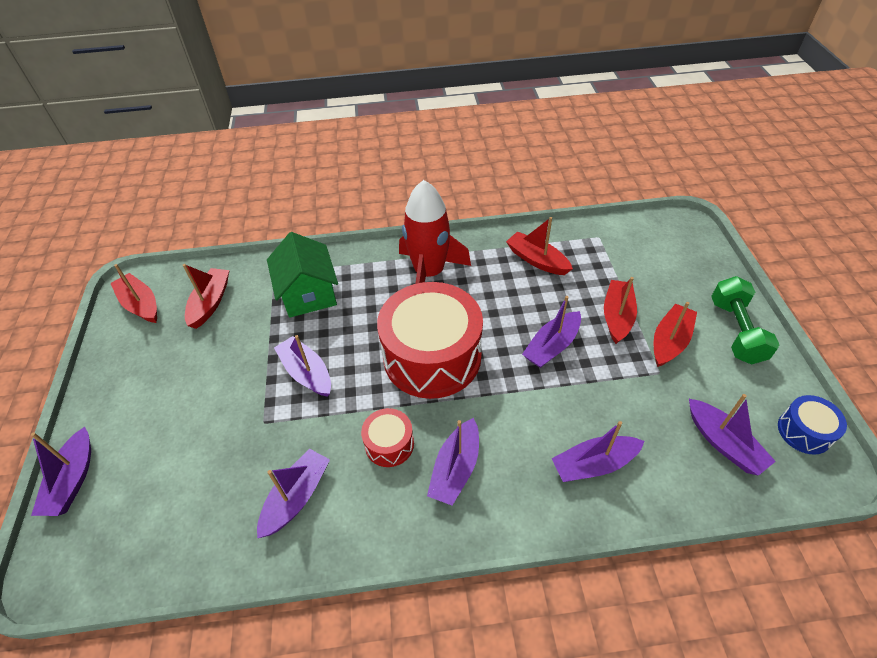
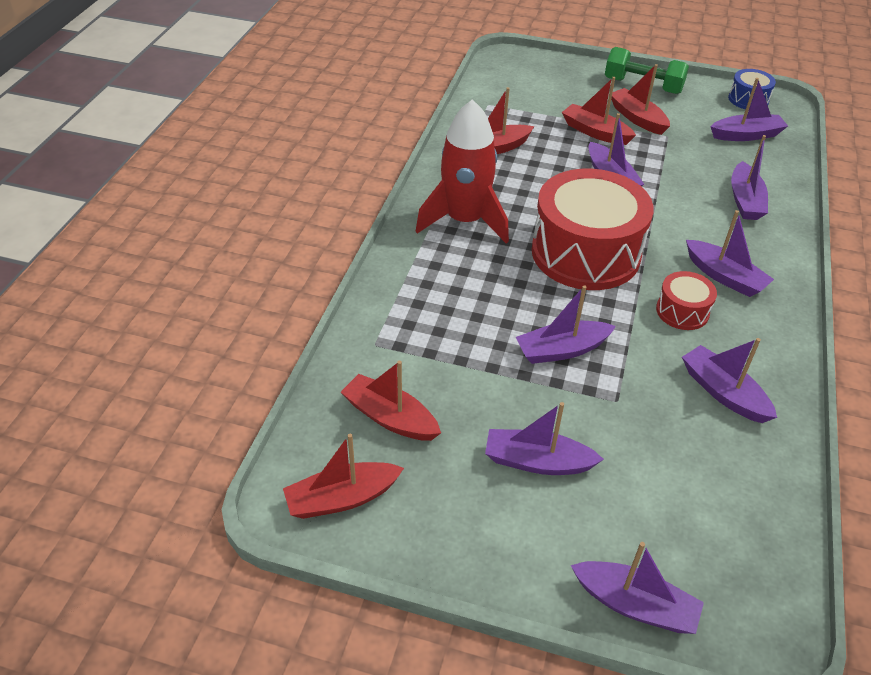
camera: 70 degrees left, 5 degrees down
green house [267,232,338,318] -> none
none -> purple boat [485,402,604,475]

